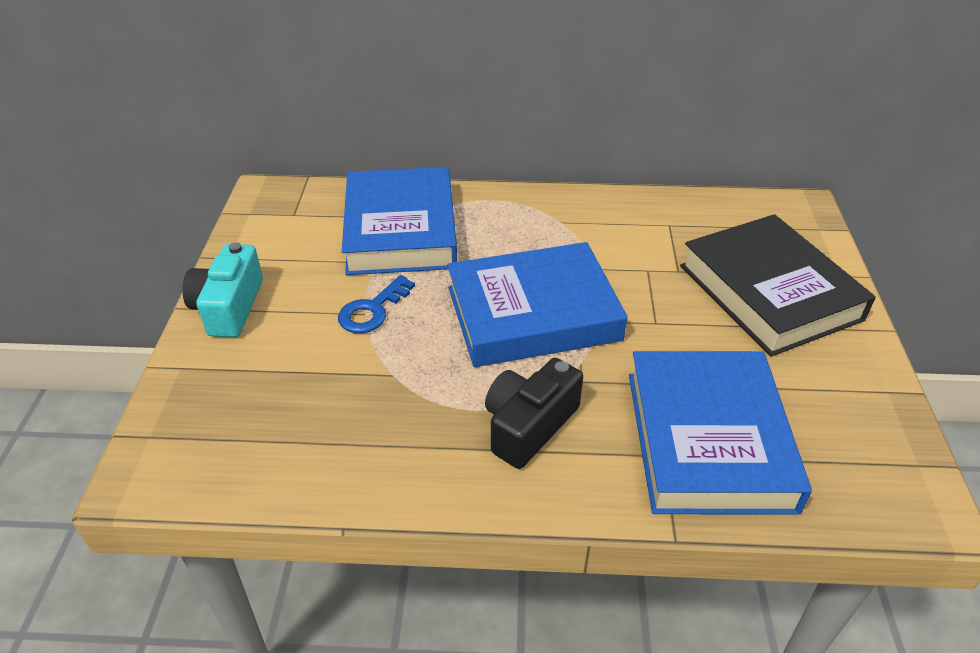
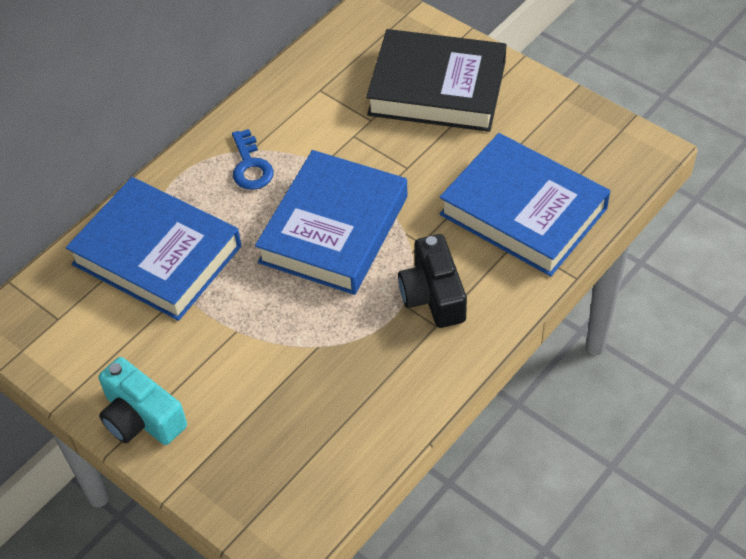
camera: 50 degrees left, 10 degrees up
blue key [338,275,415,333] -> blue key moved to [232,129,274,190]

